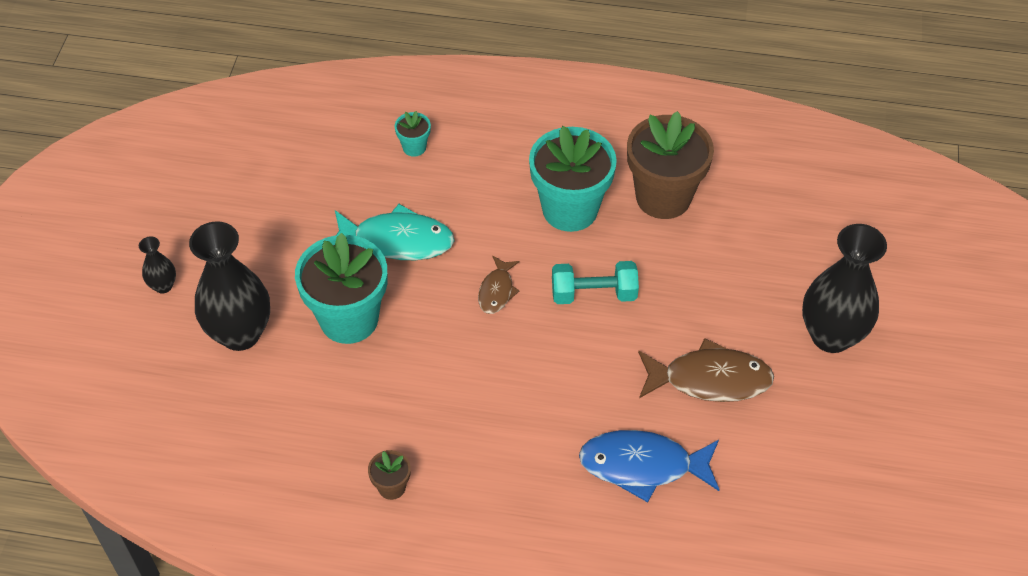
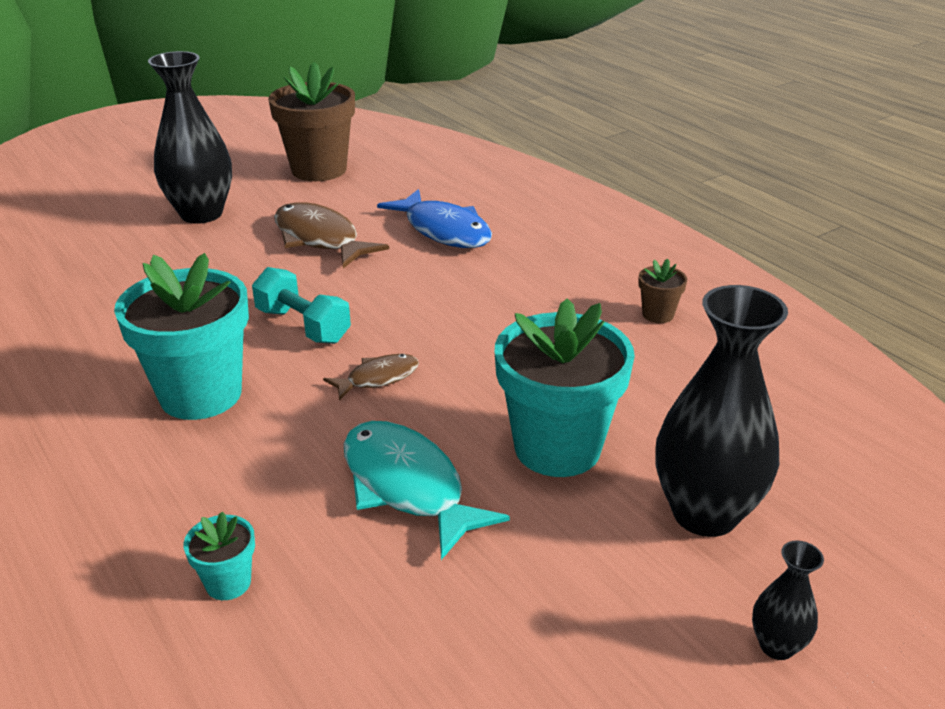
camera: 135 degrees left, 20 degrees down
brown flower pot [627,111,714,219] -> brown flower pot moved to [268,62,355,181]

